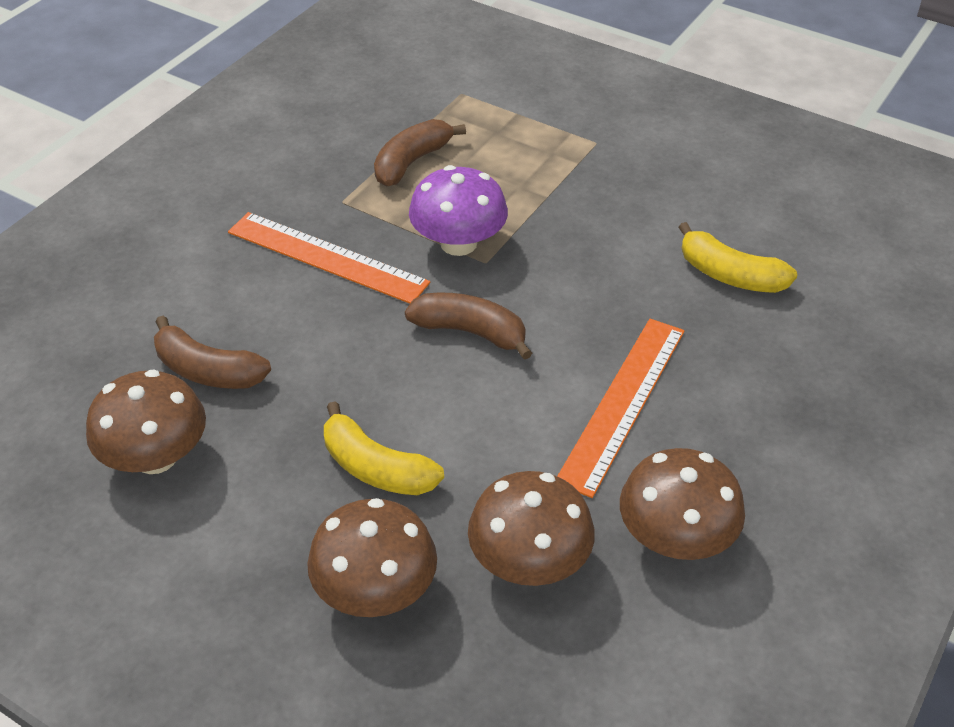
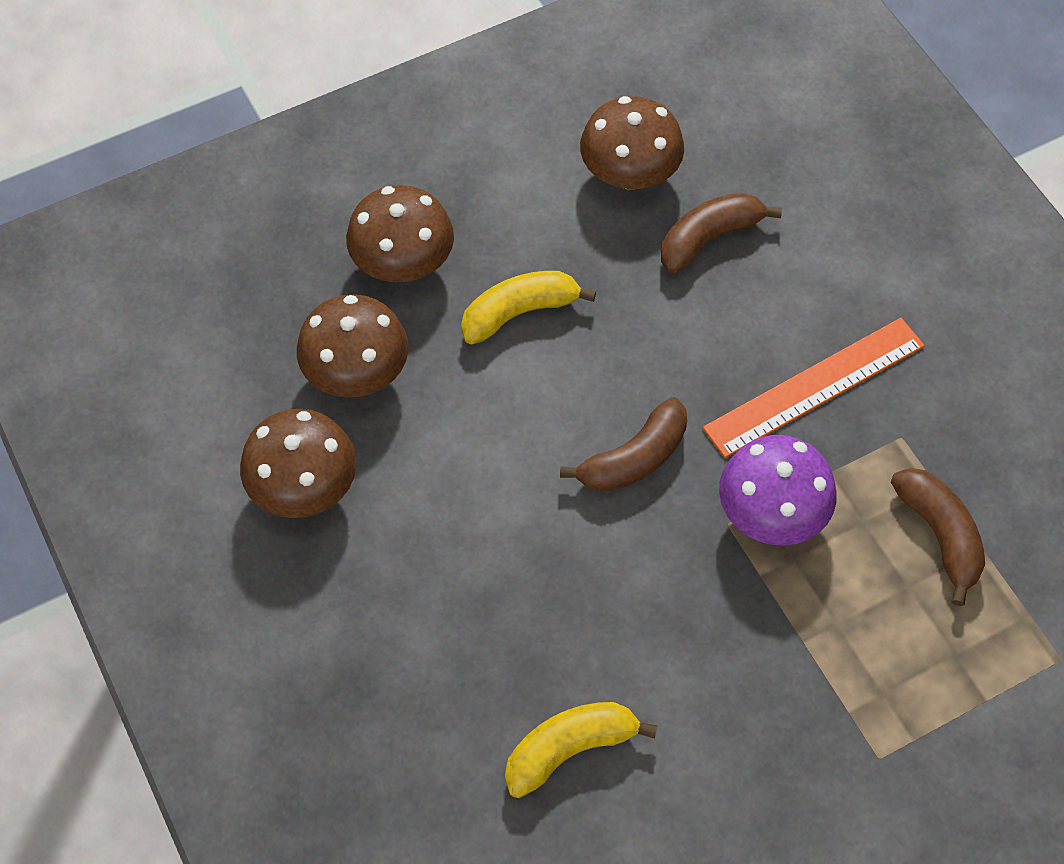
camera: 120 degrees right, 15 degrees up
orange ruler [557,318,685,498] -> none

